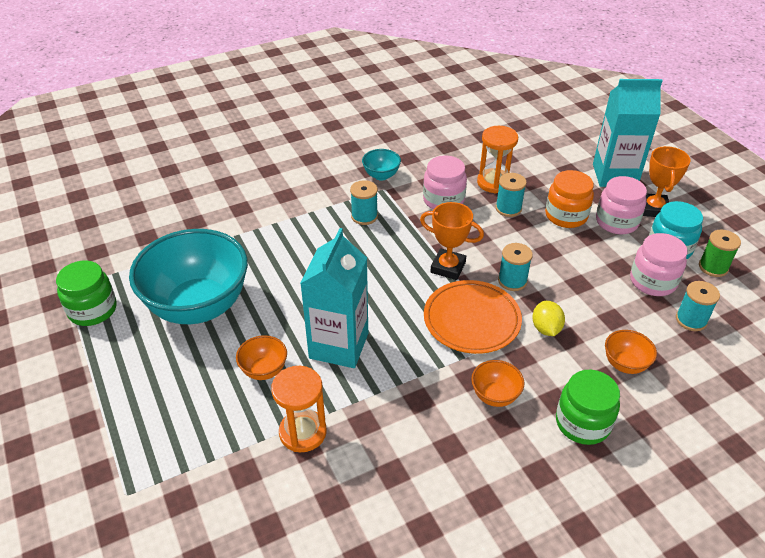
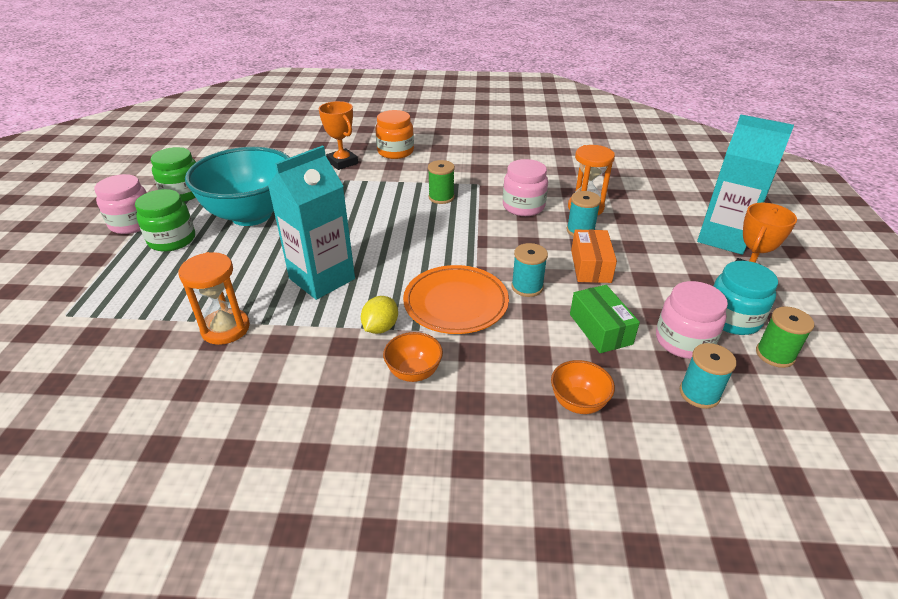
camera: 30 degrees right, 5 degrees down
orange bowl [236,335,287,380] -> none
turquoise spool [350,180,378,225] -> green spool [428,160,455,204]
turquoise bowl [362,149,401,181] -> none
orange trophy [420,202,484,280] -> orange trophy moved to [319,101,358,170]
yellow lemon [532,301,565,336] -> yellow lemon moved to [361,296,398,334]
orange jar [545,170,594,228] -> orange jar moved to [375,110,414,159]
green jar [556,370,620,445] -> green jar moved to [135,189,195,252]
pink jar [596,176,647,234] -> pink jar moved to [94,174,147,234]
none -> green box [570,285,640,353]
none -> orange box [571,229,617,283]

